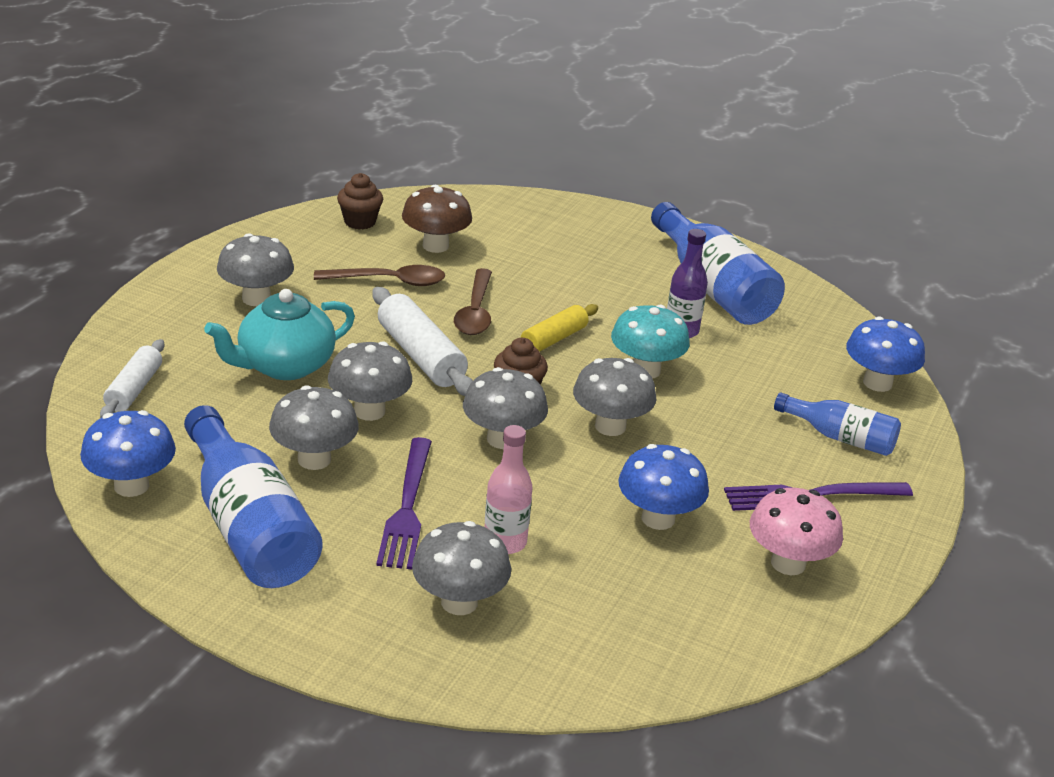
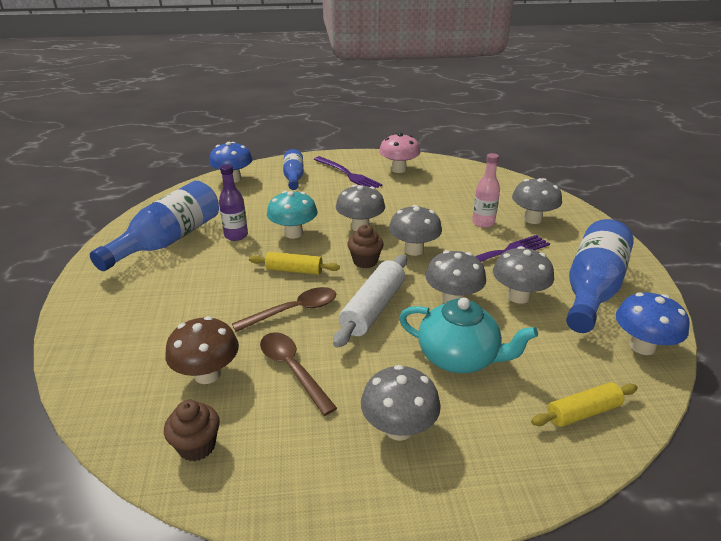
camera: 120 degrees left, 0 degrees up
white rolling pin [100,339,164,418] -> yellow rolling pin [531,382,638,427]
blue mushroom [618,444,709,530] -> none

